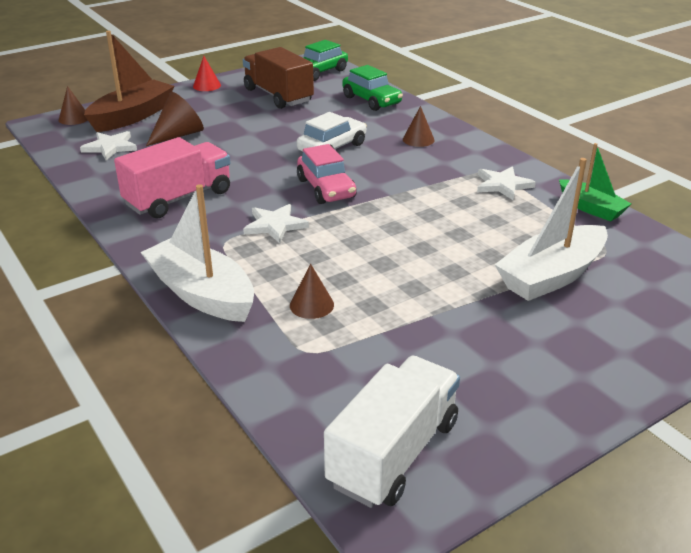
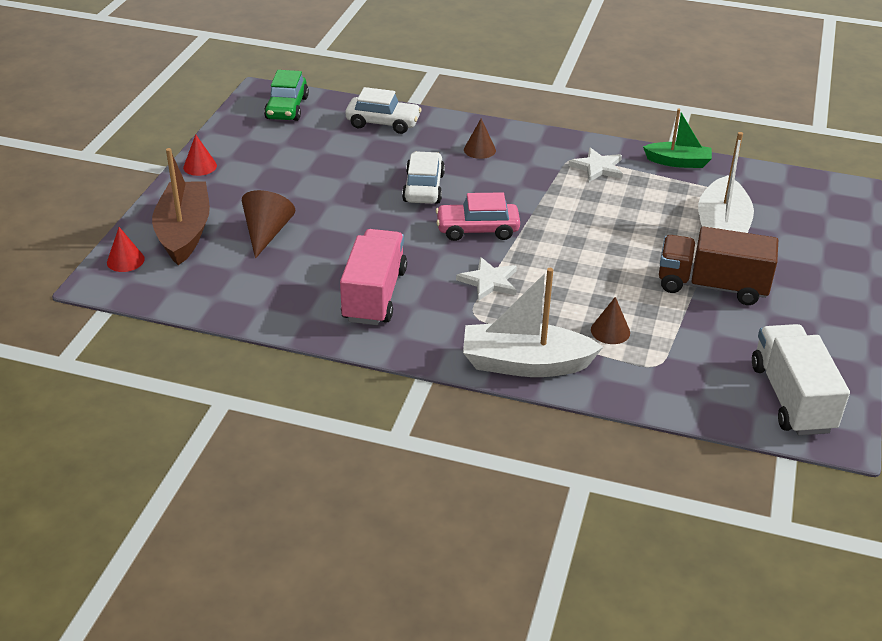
camera: 40 degrees left, 5 degrees up
brown cone [59,86,88,125] -> red cone [107,227,145,272]
white star [80,131,137,160] -> none
brown truck [243,47,314,109] -> brown truck moved to [659,226,778,305]
pink car [297,144,357,204] -> pink car turned 150 degrees clockwise [436,192,520,241]
green car [342,65,403,111] -> white car [346,87,422,134]

